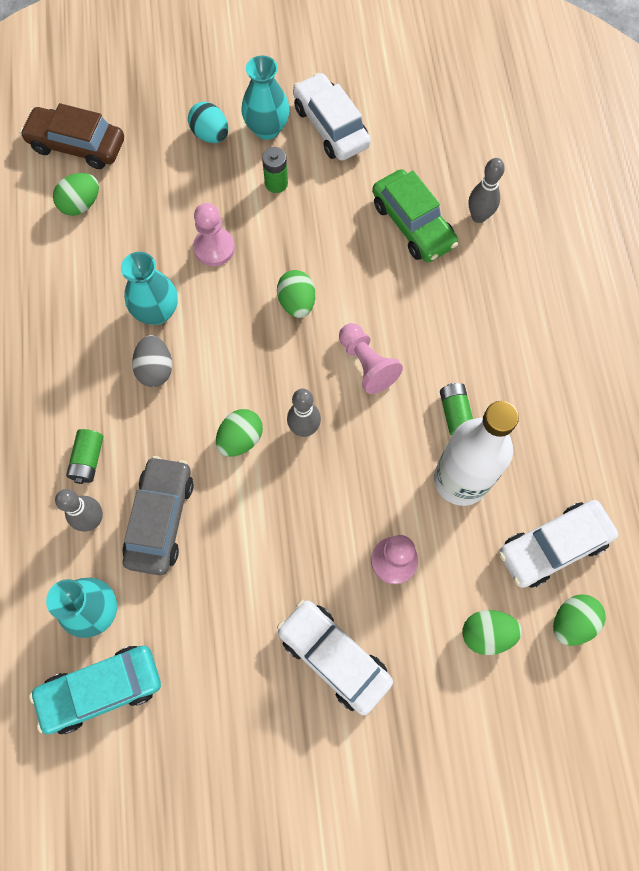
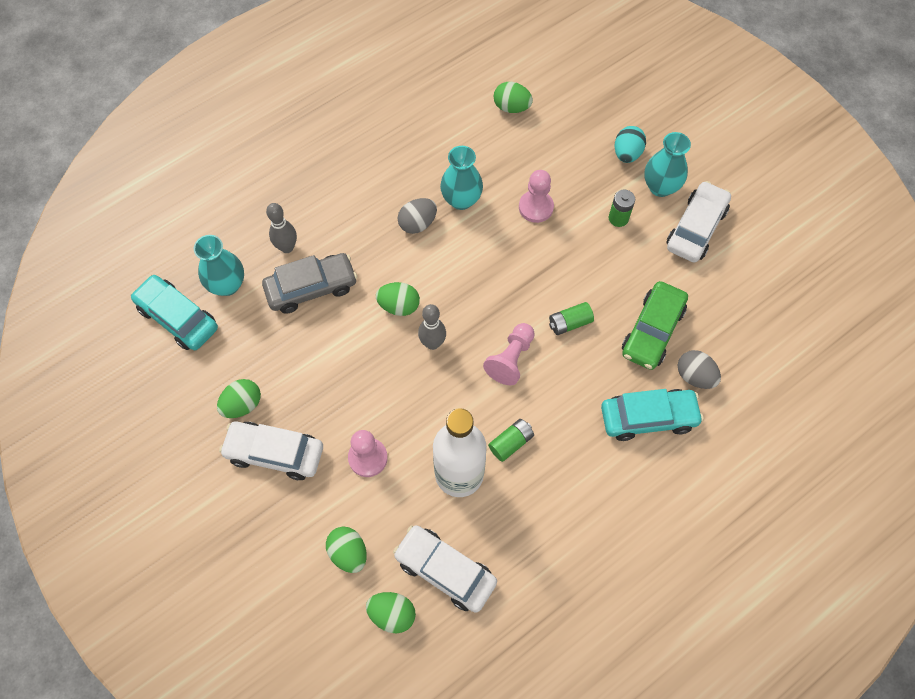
camera: 60 degrees right, 5 degrees down
brown car [20,103,124,169] -> none
green battery [66,429,103,484] -> green battery moved to [549,302,594,335]
green egg [277,270,315,318] -> green egg moved to [217,379,261,418]
white car [277,600,393,715] -> white car turned 90 degrees counterclockwise [219,422,323,480]
grey bowling pin [468,158,505,223] -> grey egg [678,350,721,389]
none -> turquoise car [601,389,704,441]

